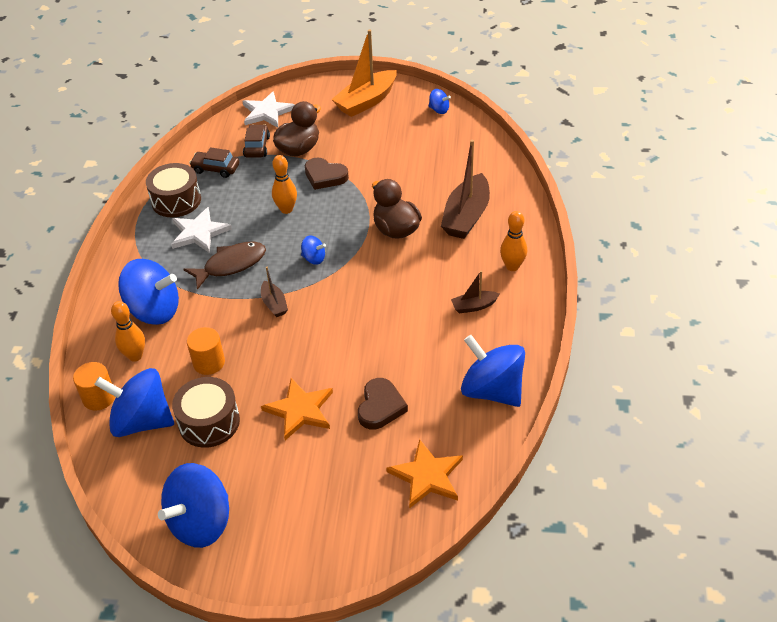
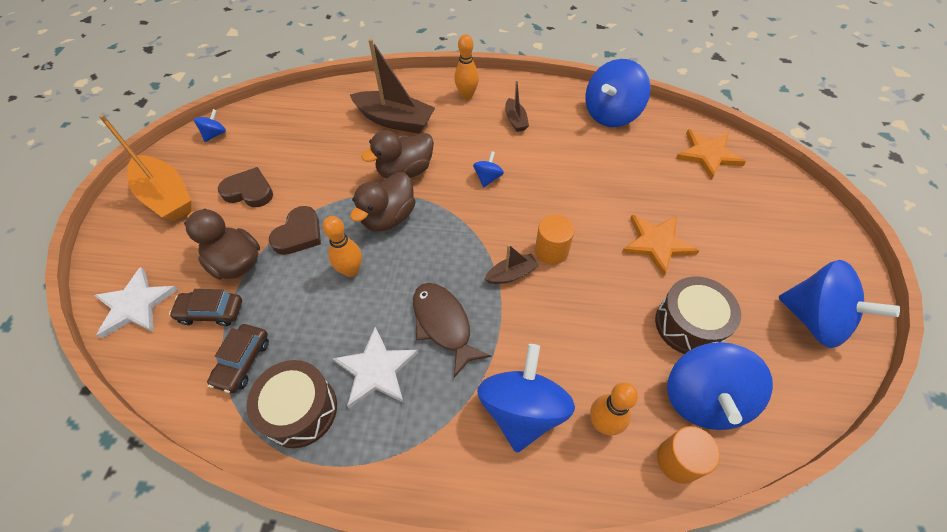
camera: 90 degrees left, 10 degrees up
orange cylinder [187,327,225,375] -> orange cylinder moved to [535,215,574,265]
blue spinning top [301,236,326,265] -> blue spinning top moved to [473,151,504,188]
brown heart [358,378,408,430] -> brown heart moved to [218,167,273,207]
none -> brown duck [350,172,416,232]

